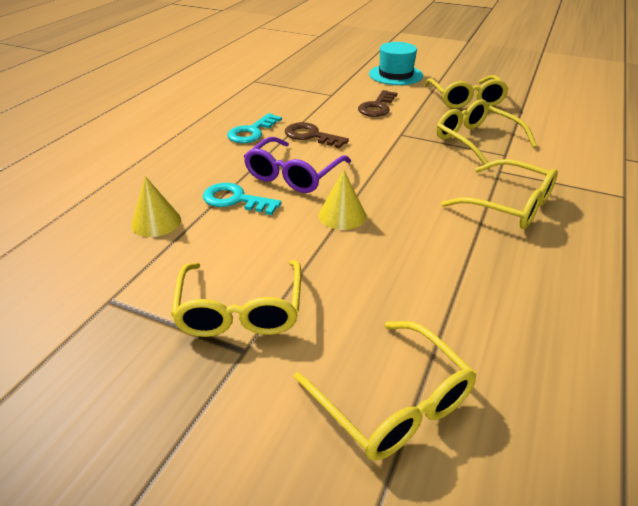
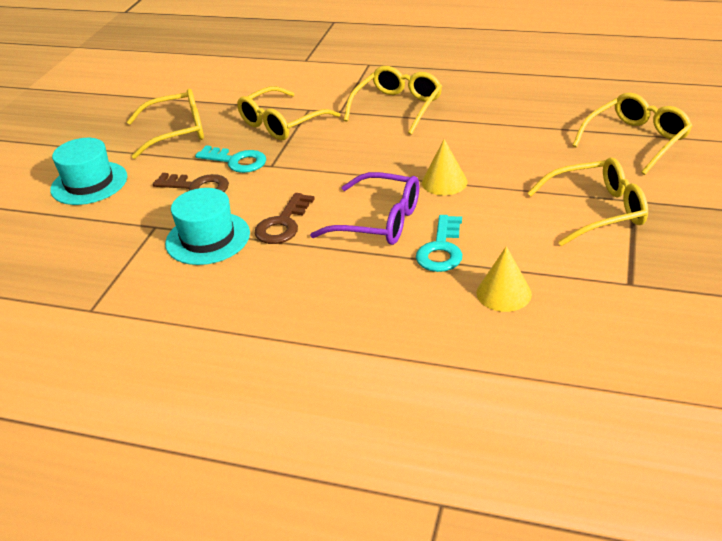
camera: 95 degrees left, 0 degrees up
turquoise key [227,113,282,143] -> turquoise key moved to [195,145,266,173]
none -> turquoise hat [165,188,250,265]

